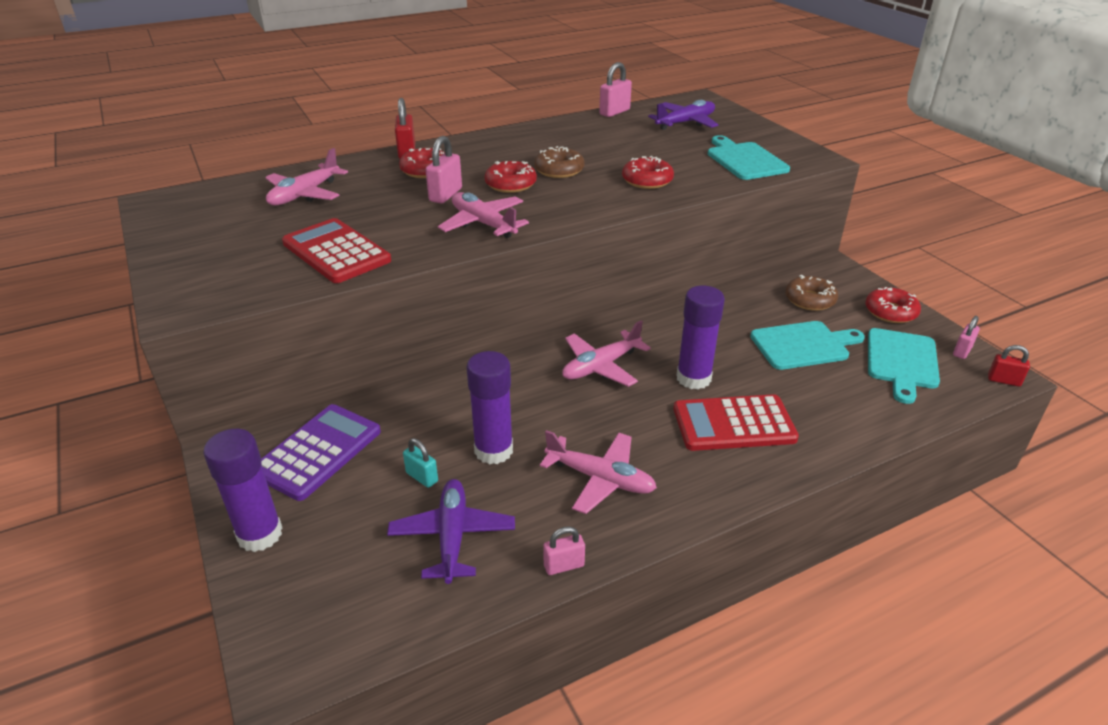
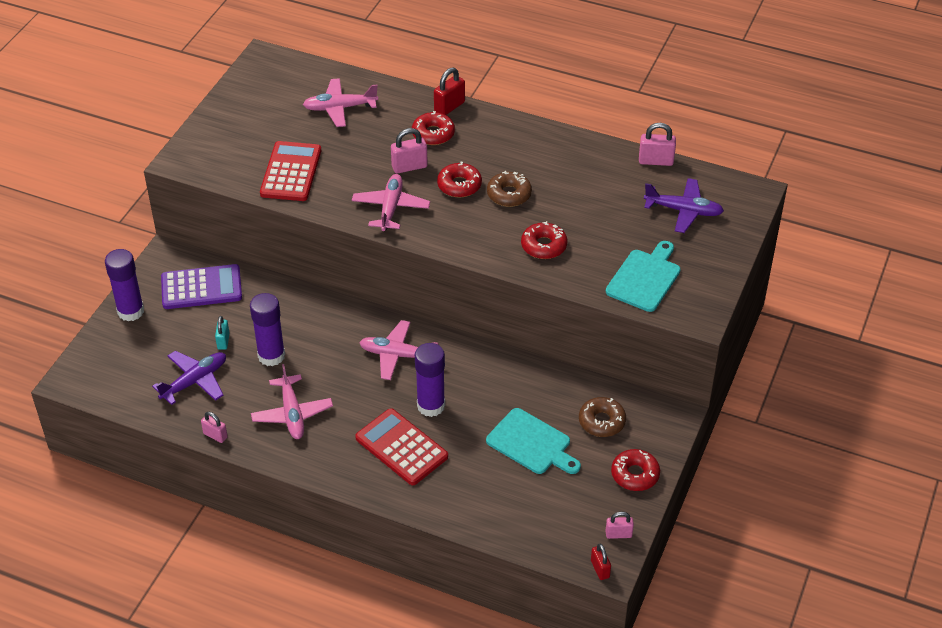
camera: 50 degrees right, 10 degrees up
turquoise cutting board [868,328,940,404] -> none

